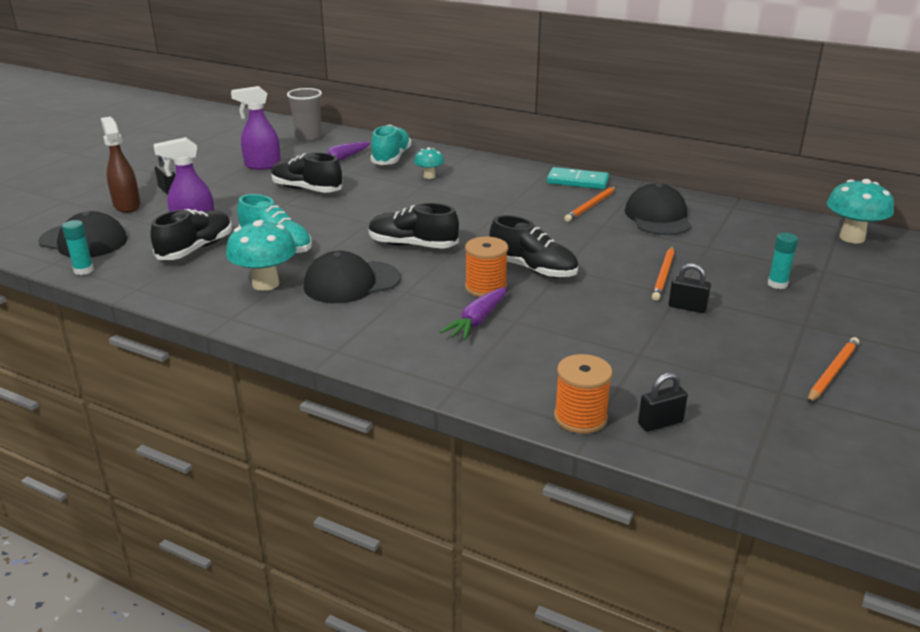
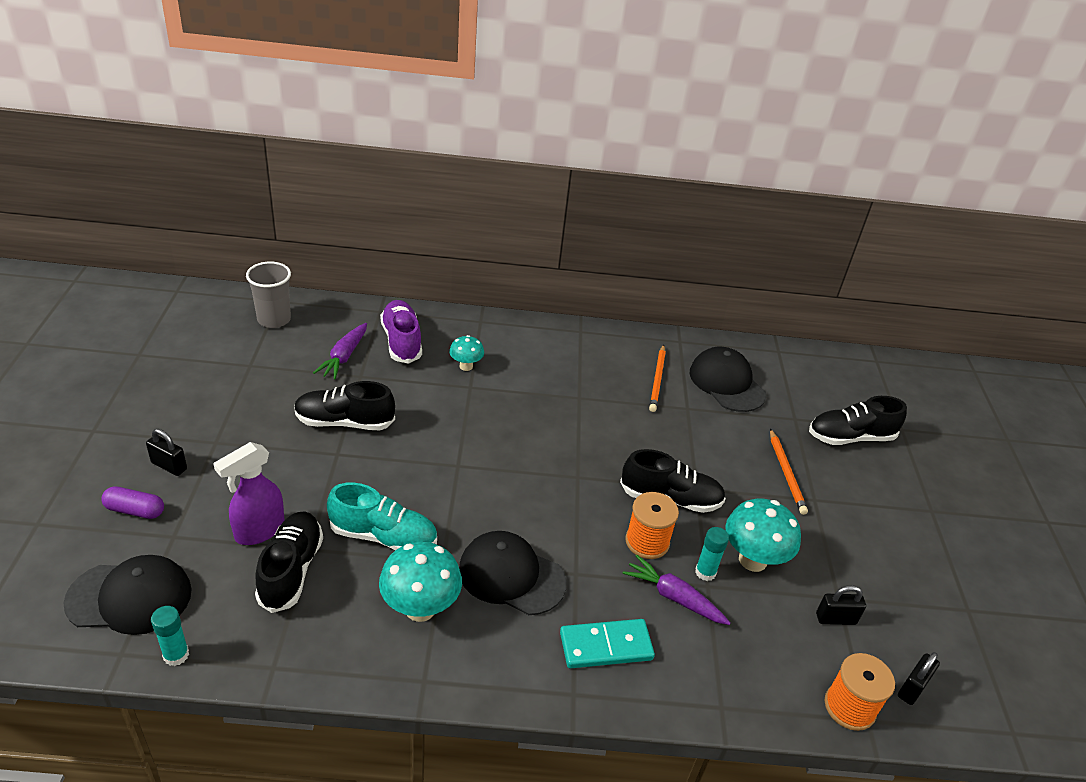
camera: 30 degrees left, 10 degrees up
brown spray bottle [101,117,140,213] -> purple capsule [101,486,164,519]
purple spray bottle [231,86,281,170] -> none
black cap [304,251,401,303] -> black cap turned 75 degrees clockwise [459,531,567,615]
black shoe [369,203,459,249] -> black shoe moved to [809,396,907,445]
turquoise shoe [370,124,411,165] -> purple shoe [380,300,422,364]
purple carrot [440,287,507,340] -> purple carrot turned 120 degrees clockwise [622,555,730,625]
turquoise domino [547,167,609,189] -> turquoise domino moved to [560,619,655,668]
black padlock [669,263,711,313] -> black padlock moved to [816,585,866,625]
turquoise glue stick [768,233,798,289] -> turquoise glue stick moved to [695,527,729,581]
orange pencil [807,337,859,403] -> none
turquoise mushroom [827,179,894,243] -> turquoise mushroom moved to [725,499,801,572]

